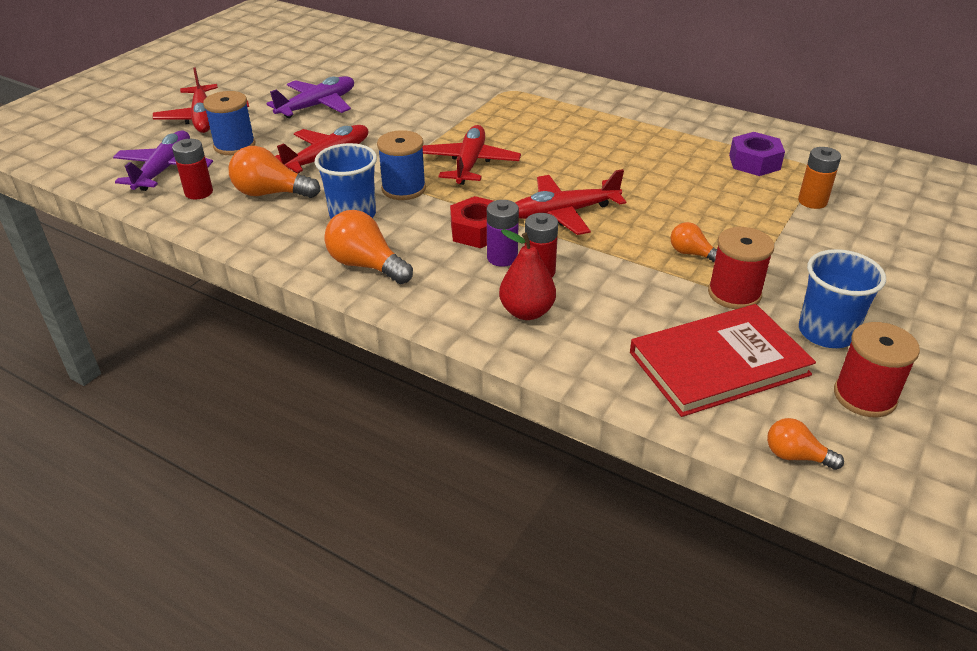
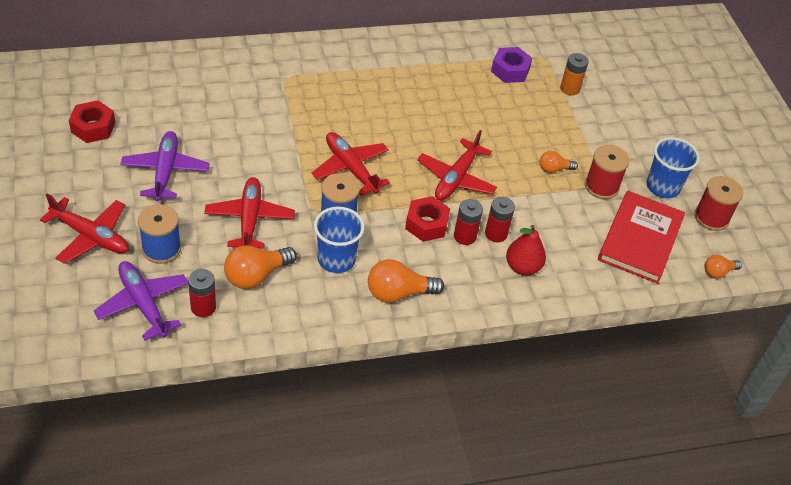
camera: 50 degrees left, 10 degrees up
purple battery [487,200,519,267] -> red battery [454,199,483,245]
none -> red nut [69,100,115,143]

